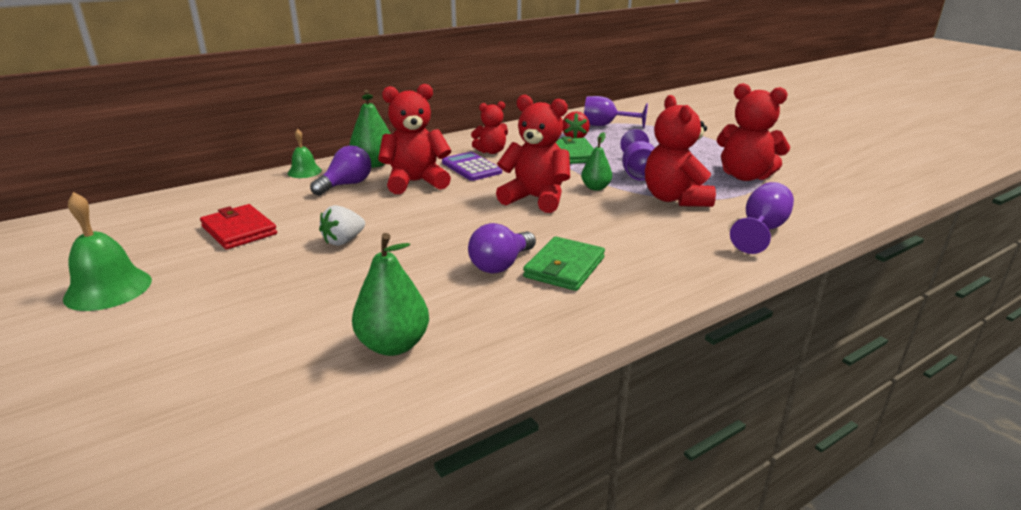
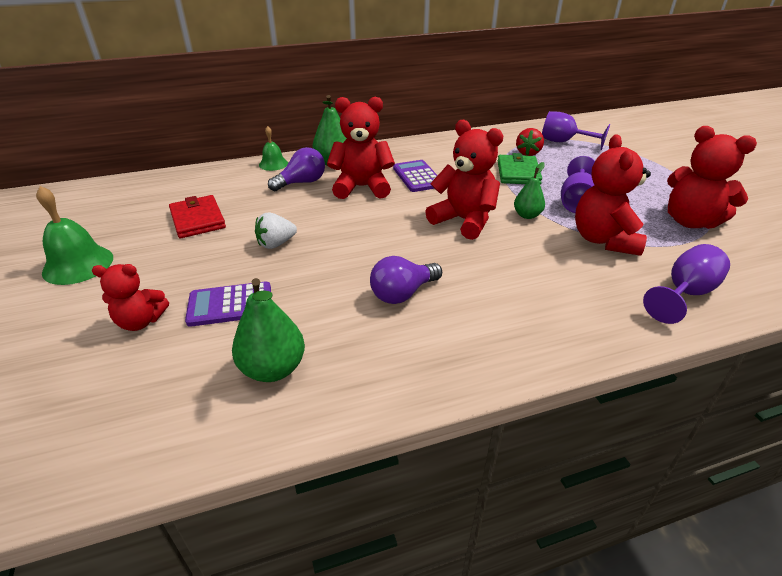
camera: 15 degrees right, 10 degrees up
red teddy bear [471,101,508,154] -> red teddy bear moved to [92,264,169,331]
green wallet [523,236,605,291] -> none
none -> purple calculator [185,281,271,327]

